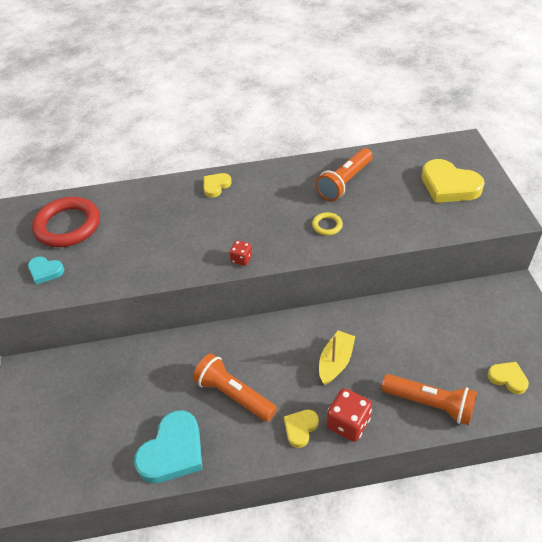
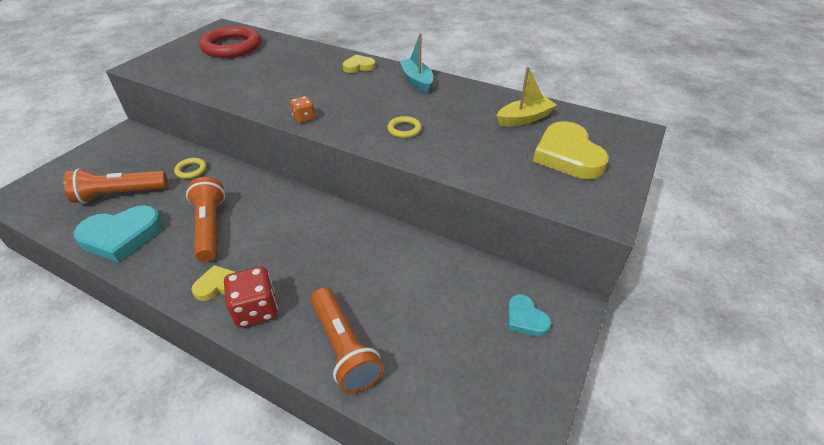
camera: 35 degrees right, 5 degrees down
turquoise heart [28,257,64,284] -> turquoise heart moved to [508,294,551,336]
red dice [229,240,252,266] -> orange dice [290,96,315,123]
orange flashlight [315,148,373,201] -> orange flashlight moved to [64,168,168,204]
yellow boat [319,330,355,385] -> yellow boat moved to [497,67,557,127]
yellow heart [487,362,529,394] -> none
none -> yellow ring [174,158,207,179]
none -> turquoise boat [400,33,433,93]

